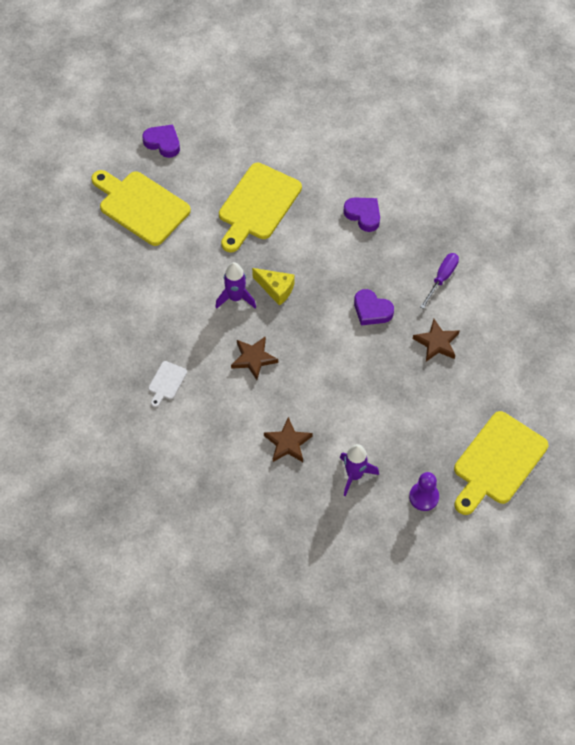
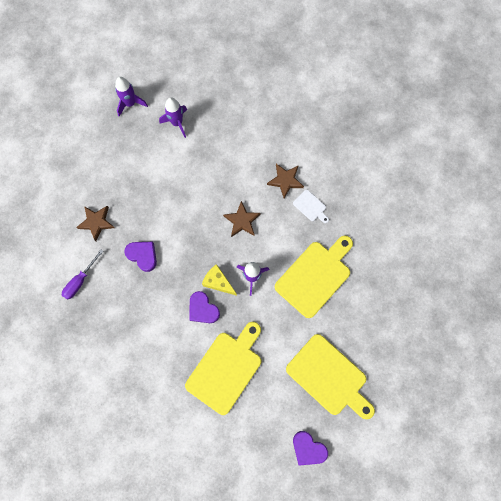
camera: 175 degrees left, 15 degrees up
white cutting board [149,361,187,407] -> white cutting board turned 105 degrees clockwise [293,190,329,223]
brown star [264,417,313,462] -> brown star moved to [267,164,304,198]
purple heart [343,198,380,232] -> purple heart moved to [190,291,220,323]
purple pawn [409,472,439,511] -> purple rocket [115,77,148,117]
yellow cutting board [454,411,548,515] -> yellow cutting board moved to [275,235,353,318]

